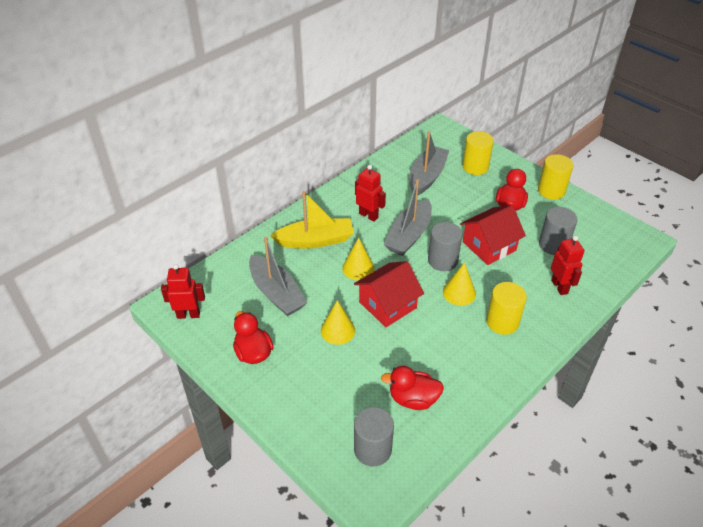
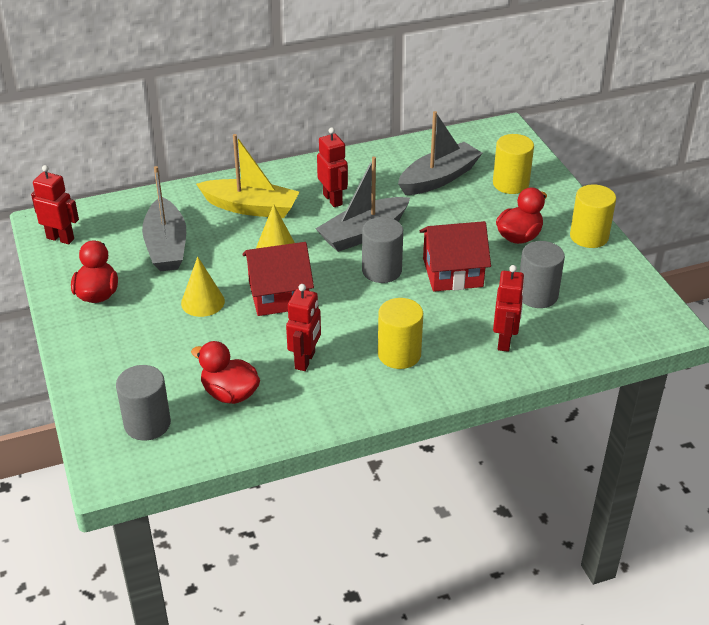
camera: 25 degrees right, 5 degrees down
yellow cone [443,262,476,306] -> none
none -> red robot [286,284,321,371]

